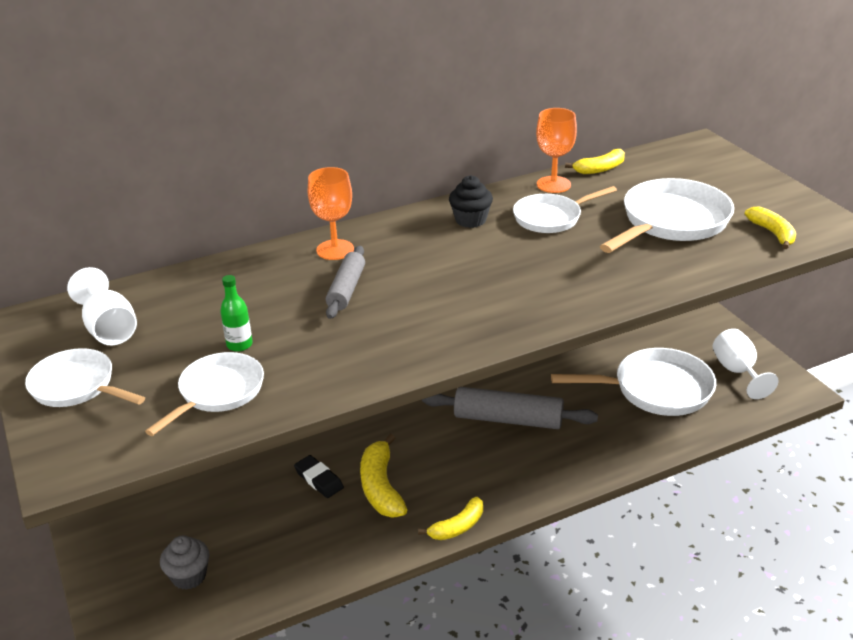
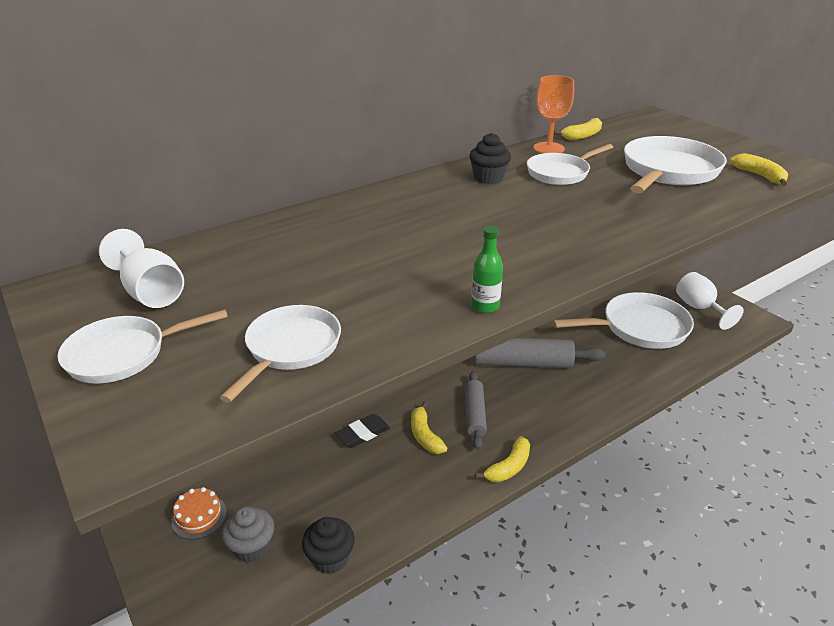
camera: 10 degrees left, 0 degrees up
white pan [25,348,145,407] -> white pan turned 45 degrees counterclockwise [57,309,228,383]
green bottle [220,275,253,352] -> green bottle moved to [471,226,503,313]
black eraser [294,455,344,498] -> black eraser turned 75 degrees counterclockwise [335,414,390,448]
orange goblet [308,167,354,260] -> none
grey rolling pin [326,246,365,319] -> grey rolling pin moved to [465,371,487,450]
yellow banana [360,434,407,517] -> yellow banana [411,402,448,454], size x0.65
none -> orange cake [171,487,226,539]
none -> black cupcake [302,517,355,574]

